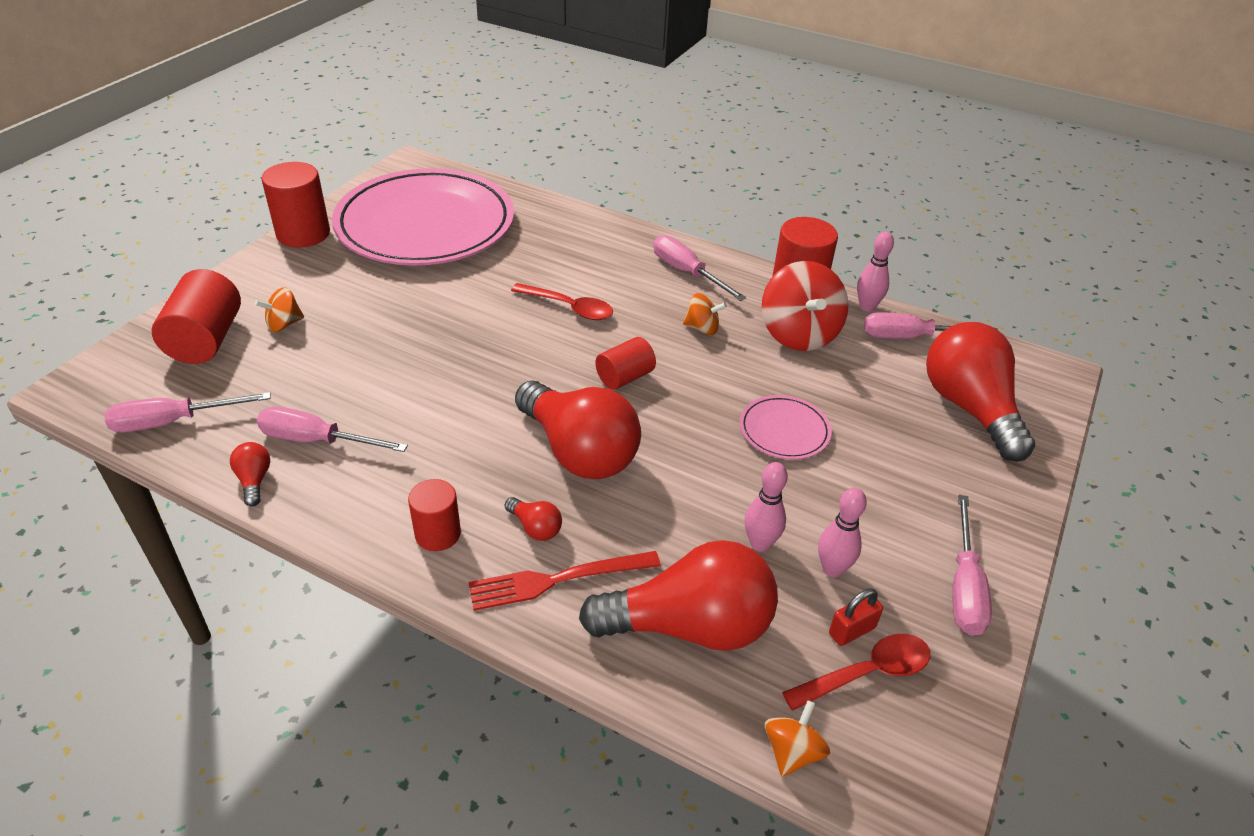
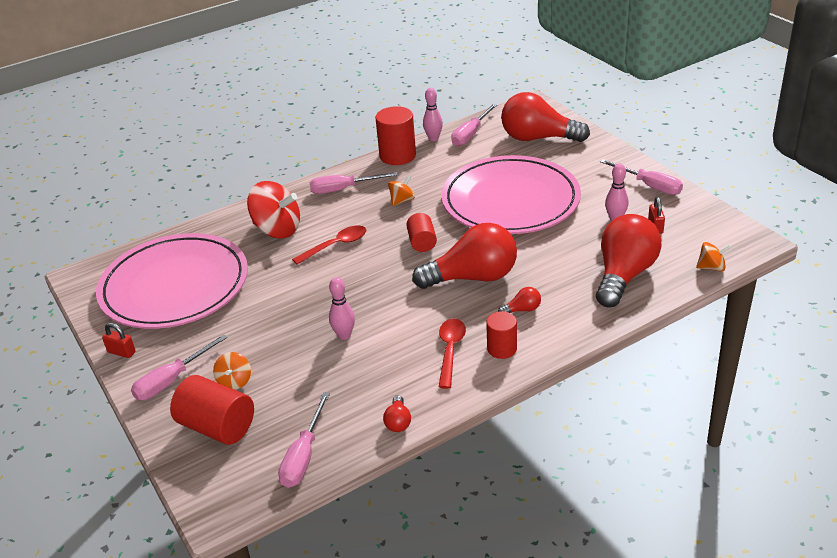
camera: 55 degrees left, 5 degrees down
red light bulb [230,442,270,507] -> red light bulb turned 105 degrees counterclockwise [383,395,411,432]
pink screwdriver [257,406,408,452] -> pink screwdriver moved to [131,334,227,400]
red cylinder [262,162,330,248] -> red padlock [102,323,136,358]
red fork [469,551,661,611] -> none
pink plate [740,395,832,460] -> pink plate [441,155,581,234], size x2.46
pink bowling pin [744,462,788,552] -> pink bowling pin moved to [329,277,355,340]
red spinning top [762,261,848,351] -> red spinning top moved to [247,181,300,238]
orange spinning top [765,700,830,777] -> orange spinning top turned 120 degrees clockwise [696,242,731,272]
red spoon [782,634,930,711] -> red spoon moved to [439,319,466,389]

